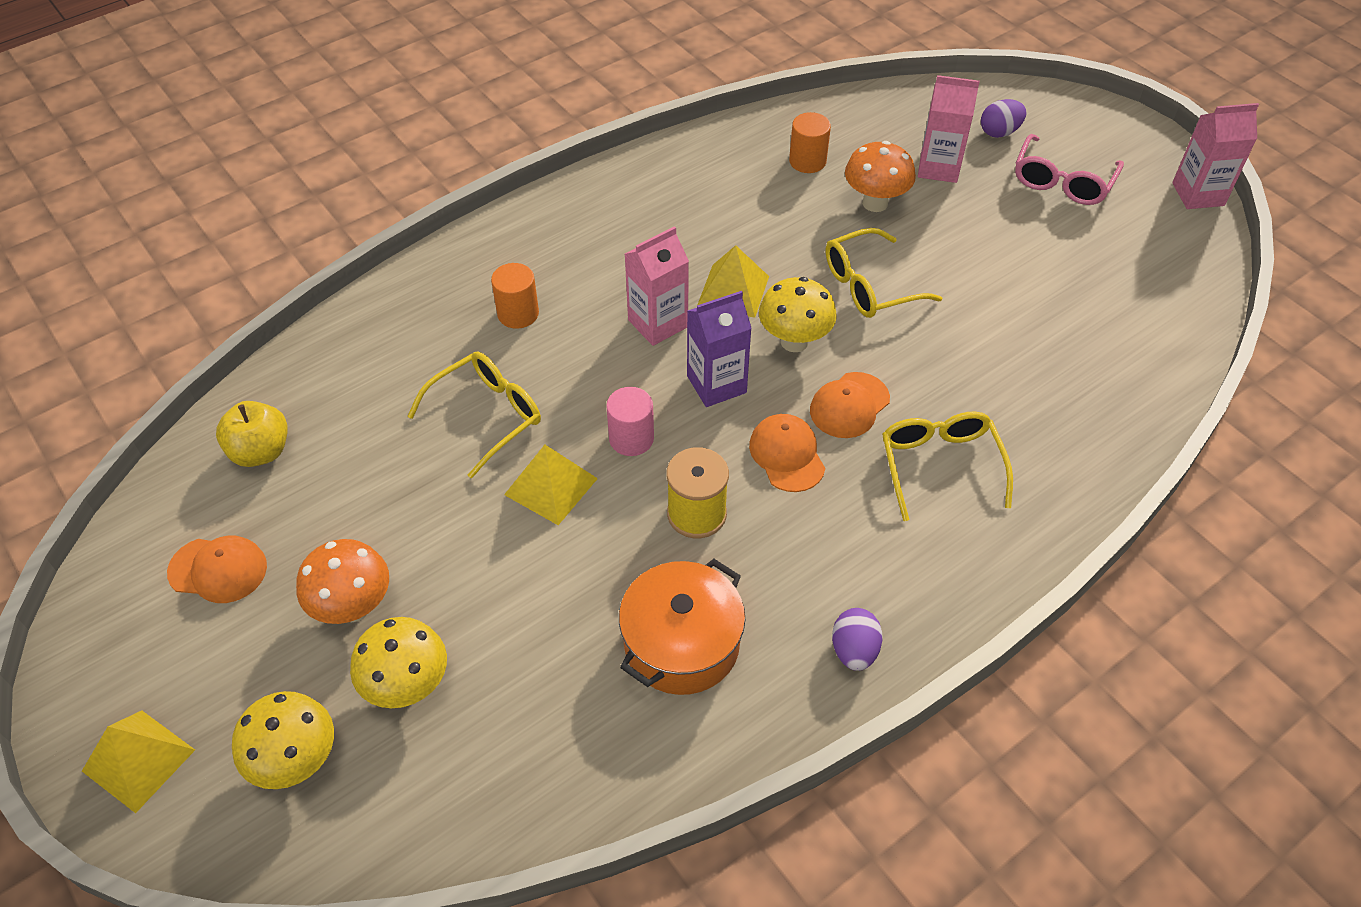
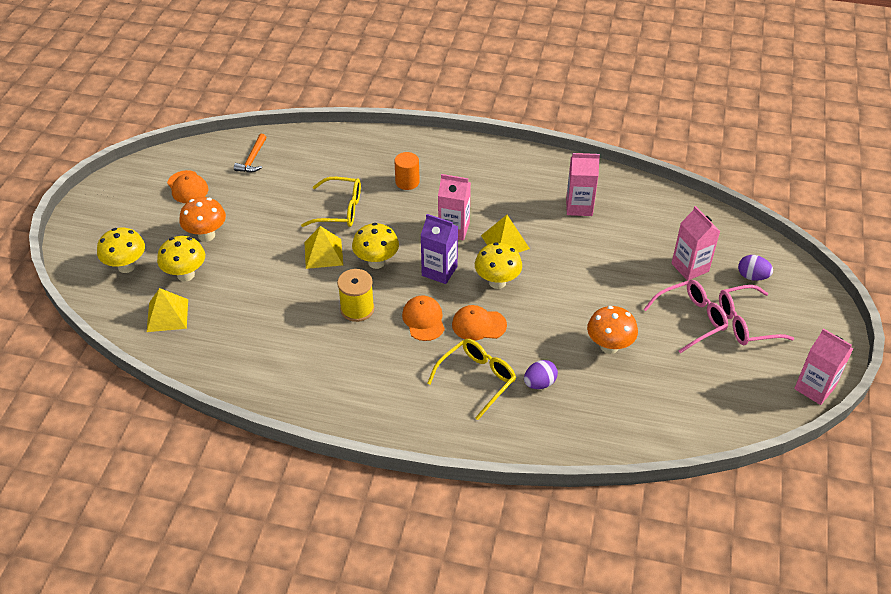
camera: 50 degrees right, 5 degrees down
yellow pyramid [82,710,195,813] -> yellow pyramid moved to [147,288,188,332]
yellow apple [216,401,288,467] -> orange hammer [234,134,266,173]
pink cylinder [606,387,654,456] -> yellow mushroom [352,223,399,269]
orange pot [619,559,745,695] -> none
orange cap [749,414,825,492] -> orange cap turned 45 degrees counterclockwise [402,295,445,341]
orange cylinder [789,112,831,173] -> none
yellow glasses [826,228,942,318] -> none
purple egg [832,608,883,671] -> purple egg moved to [524,360,558,389]
orange mushroom [845,141,916,212] -> orange mushroom moved to [587,306,638,354]
none -> pink carton [566,153,600,216]
none -> pink glasses [644,280,728,353]

